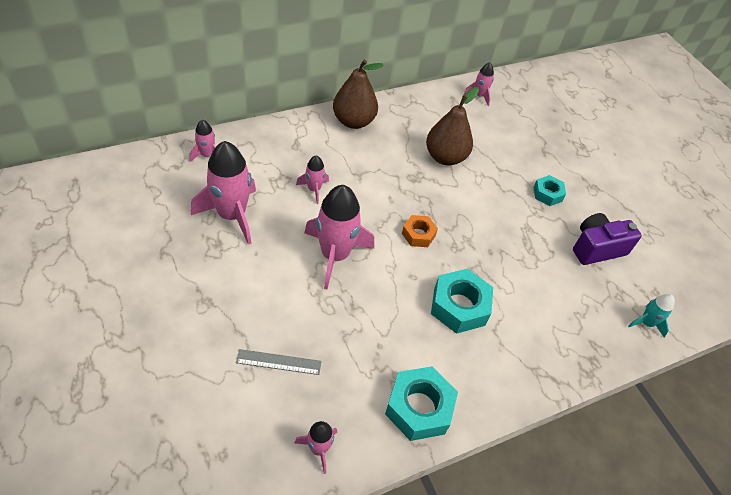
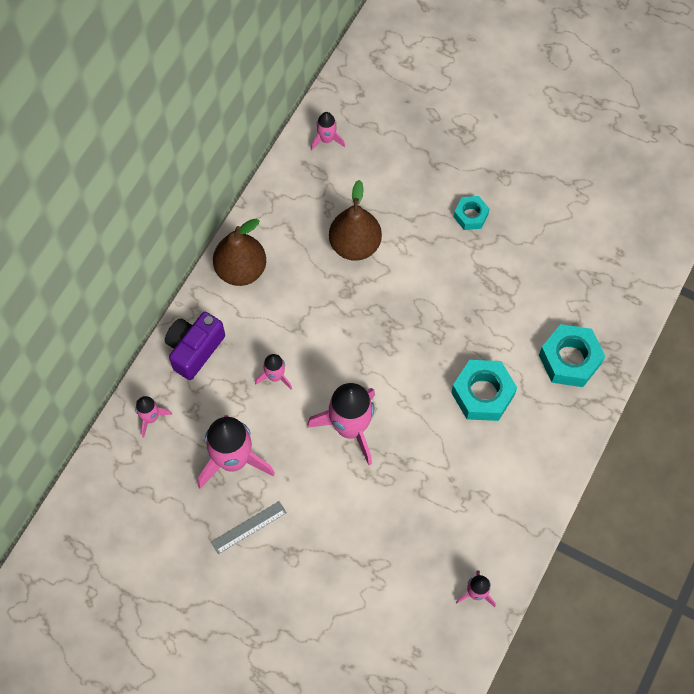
camera: 30 degrees left, 15 degrees up
grey ruler [236,349,322,375] -> grey ruler moved to [211,501,287,554]
turquoise nut [385,366,458,441] -> turquoise nut moved to [539,324,605,387]
orange nut [402,215,438,247] -> none
purple camera [573,213,642,265] -> purple camera moved to [165,312,225,380]
turquoise rocket [628,294,675,337] -> none

